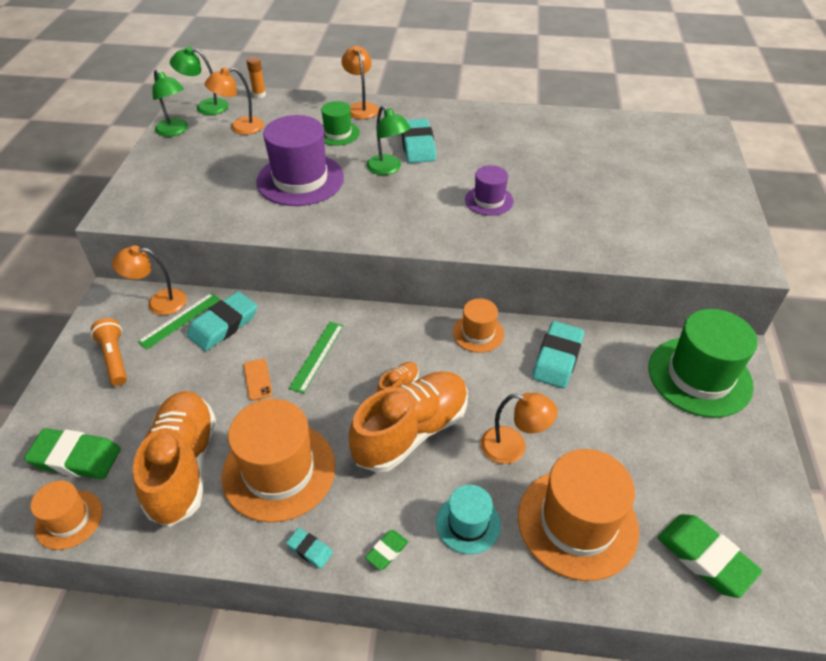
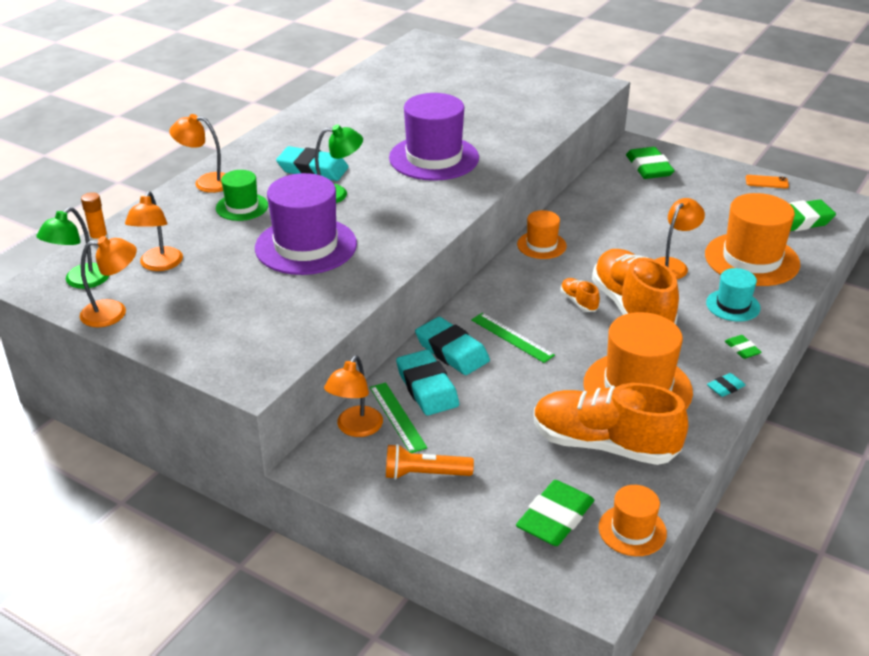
camera: 65 degrees left, 10 degrees down
green lamp [152,70,188,137] -> orange lamp [80,236,137,327]
orange phone [244,359,273,401] -> orange phone moved to [746,175,789,189]
purple hat [465,165,514,216] -> purple hat [389,93,479,181], size x1.85
turquoise eraser [532,321,584,388] -> turquoise eraser moved to [415,317,490,375]
green hat [648,309,758,418] -> green eraser [626,147,675,179]

